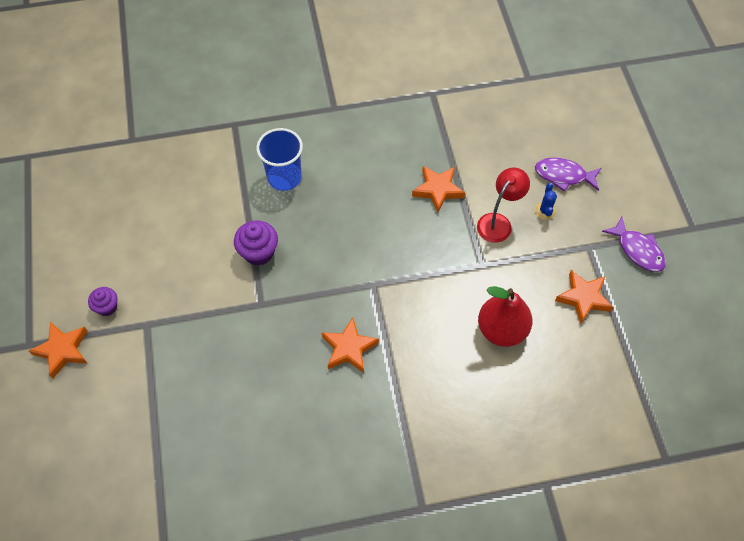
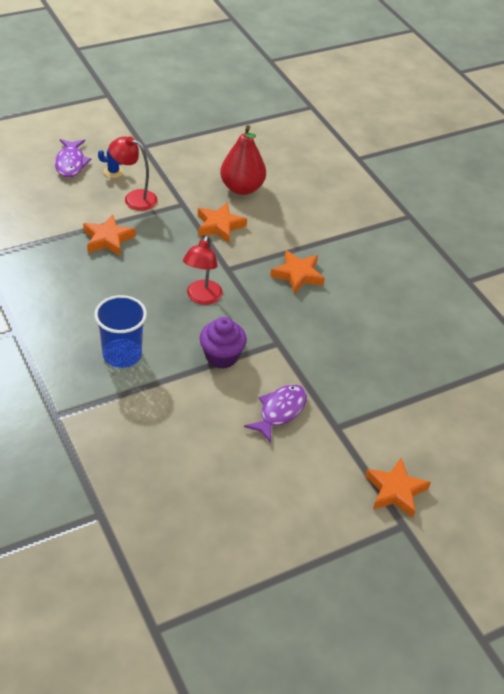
camera: 110 degrees left, 15 degrees down
purple cupcake [88,287,118,316] -> none
orange star [555,270,613,324] -> orange star moved to [198,202,247,243]
purple fish [602,217,666,272] -> purple fish moved to [244,384,307,443]
none -> red lamp [183,235,223,305]

